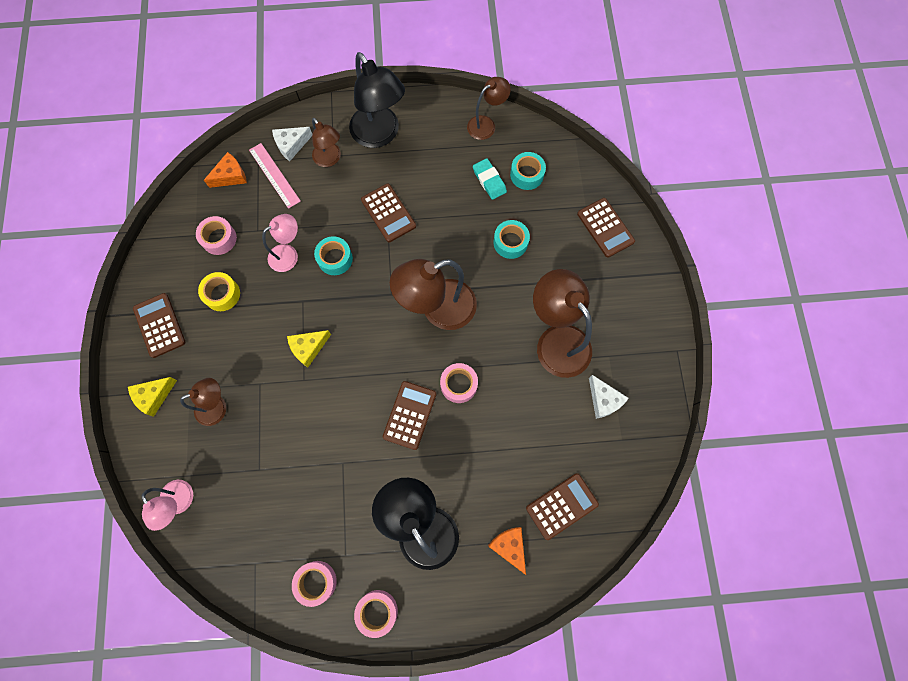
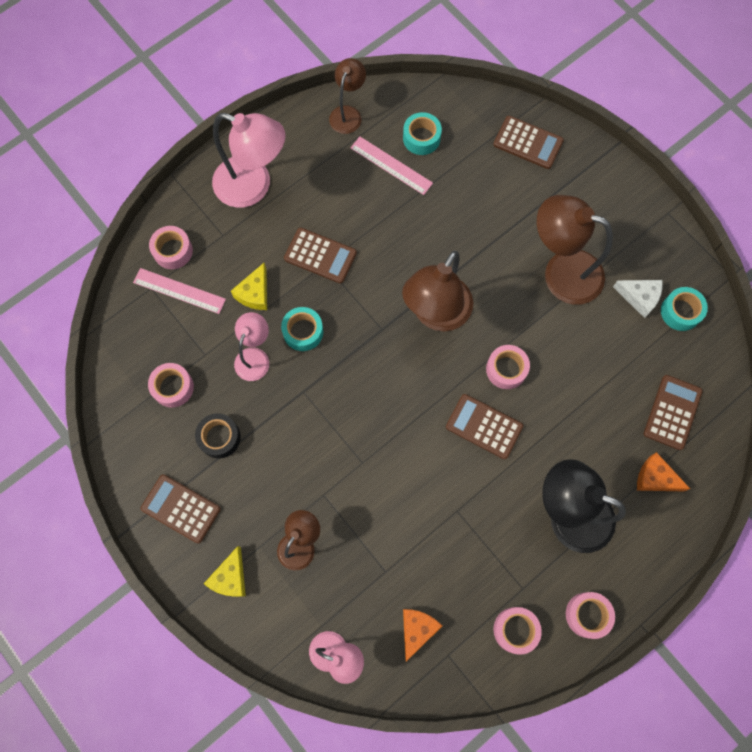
camera: 35 degrees left, 0 degrees up
yellow tape [198,272,240,311] -> black tape [195,413,241,458]
orange cheese [204,152,247,188] -> orange cheese moved to [403,609,442,662]
white cheese [272,127,312,161] -> pink tape [149,226,193,269]
yellow cheese [287,330,331,368] -> yellow cheese moved to [231,263,267,310]
brown lamp [312,118,341,167] -> none
black lamp [349,52,405,148] -> pink lamp [212,113,286,208]
brown calculator [383,381,436,450] -> brown calculator turned 45 degrees counterclockwise [446,394,523,459]
turquoise eraser [473,158,507,200] -> pink ruler [351,137,433,195]
turquoise tape [493,220,530,259] -> turquoise tape moved to [661,287,708,331]

